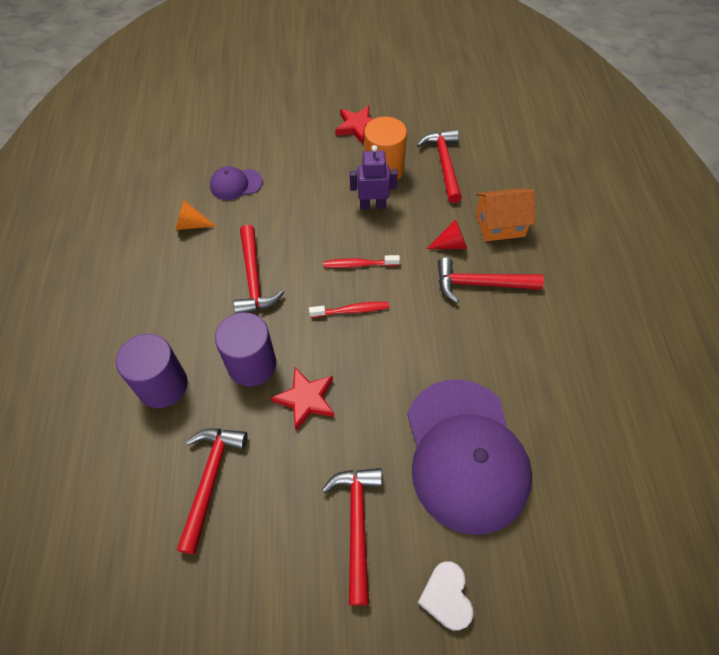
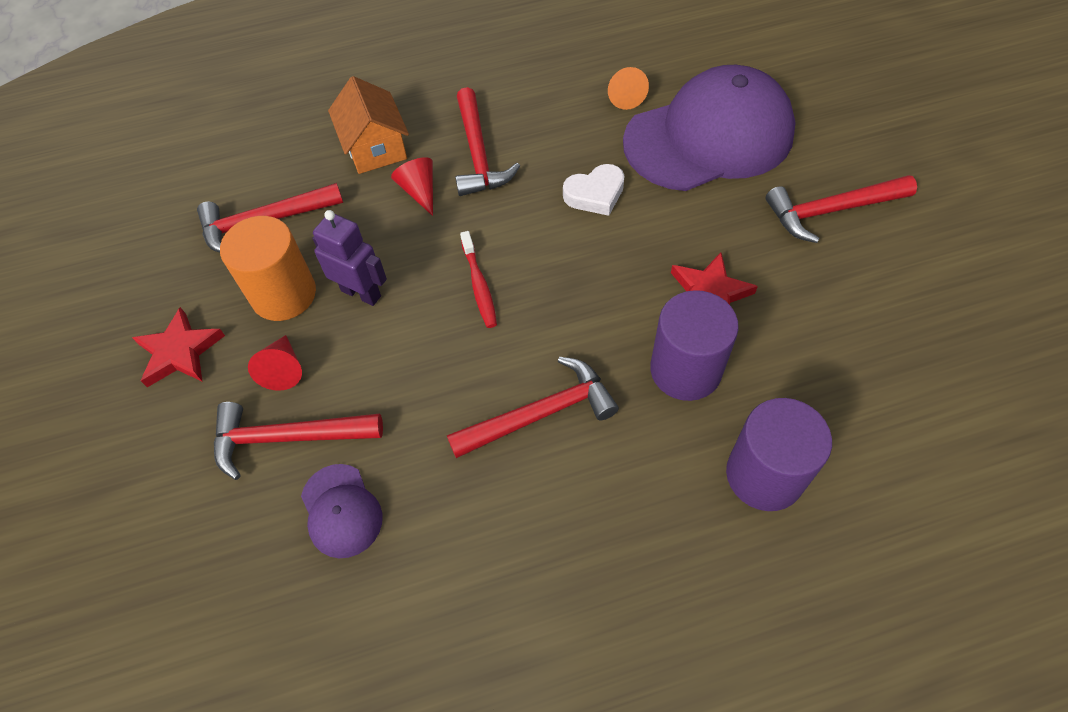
camera: 100 degrees left, 0 degrees up
orange cone [176,200,216,230] -> orange cone moved to [608,67,649,110]
red hammer [177,428,247,555] -> red hammer moved to [214,402,383,480]
red toothbrush [309,302,389,318] -> none
purple robot [350,145,398,209] -> purple robot turned 135 degrees clockwise [312,210,387,306]
white heart [417,561,473,631] -> white heart moved to [563,164,624,216]
none -> red cone [248,335,302,391]

